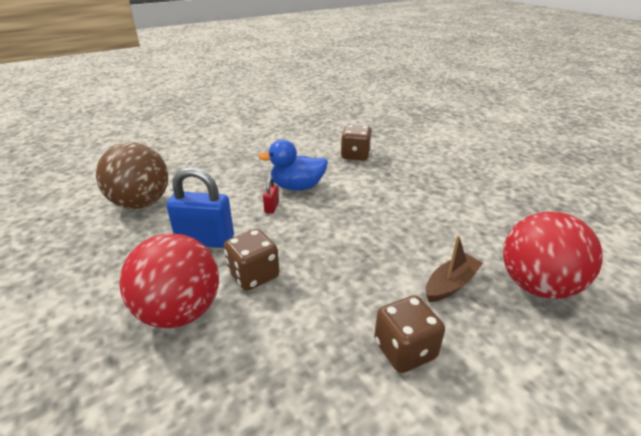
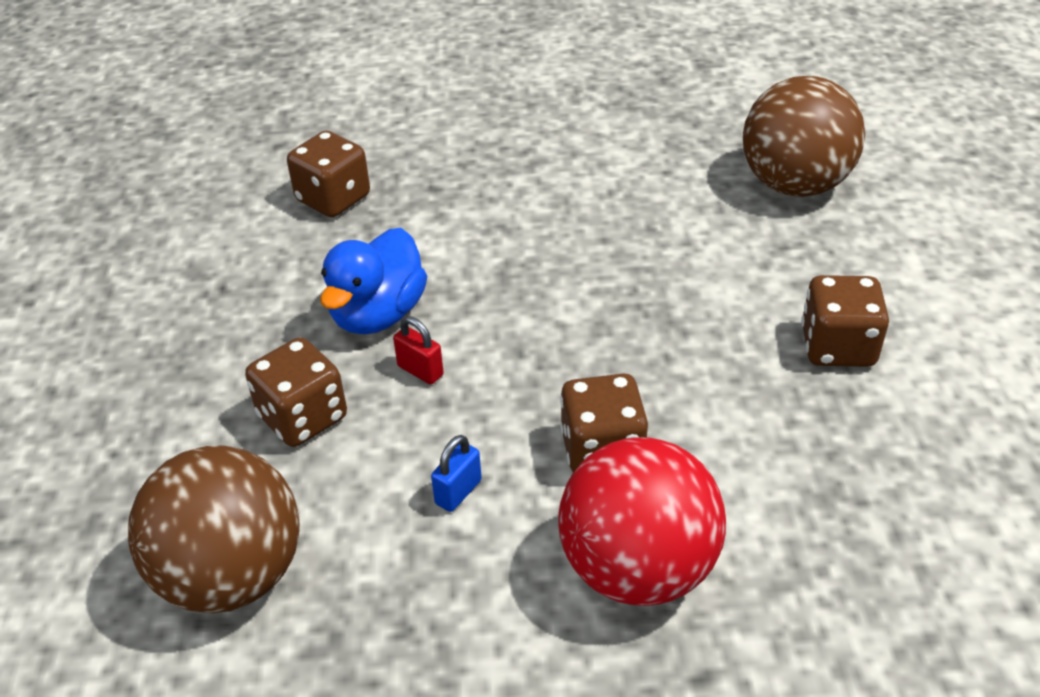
camera: 60 degrees left, 10 degrees up
blue padlock [166,167,234,248] -> blue padlock [431,435,482,512], size x0.46
brown boat [426,235,483,302] -> none
red ball [503,211,603,299] -> brown ball [743,76,865,197]
none -> brown dice [245,337,347,447]

